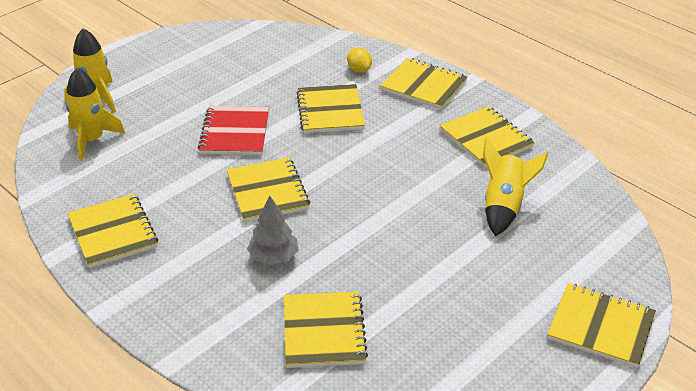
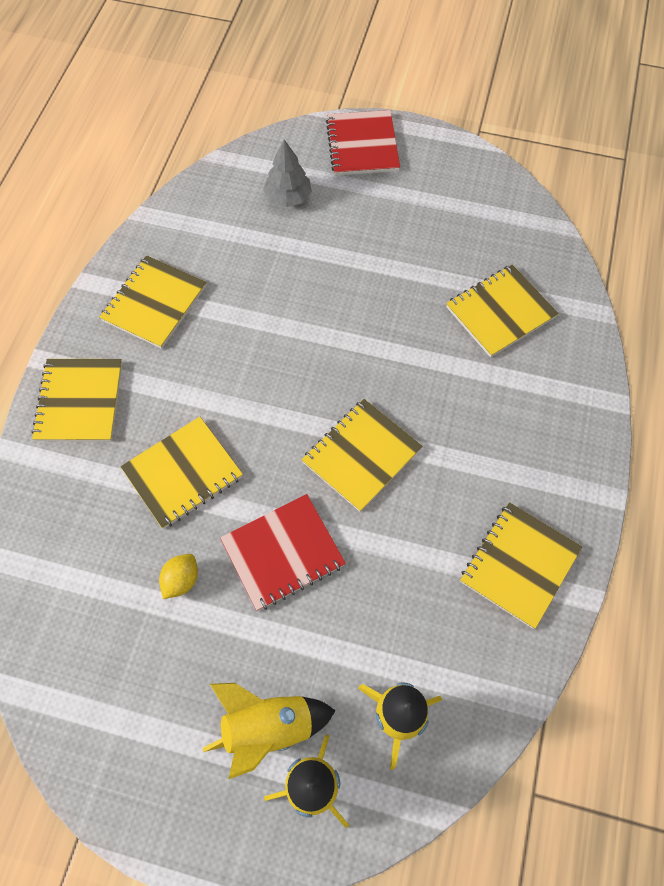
camera: 120 degrees left, 25 degrees up
grey tree [247,196,299,265] -> grey tree moved to [263,139,312,207]
yellow lemon [347,47,372,73] -> yellow lemon moved to [159,554,198,599]
yellow rocket [483,138,548,236] -> yellow rocket moved to [203,683,336,779]
yellow notebook [547,283,656,368] -> red notebook [326,110,400,176]

